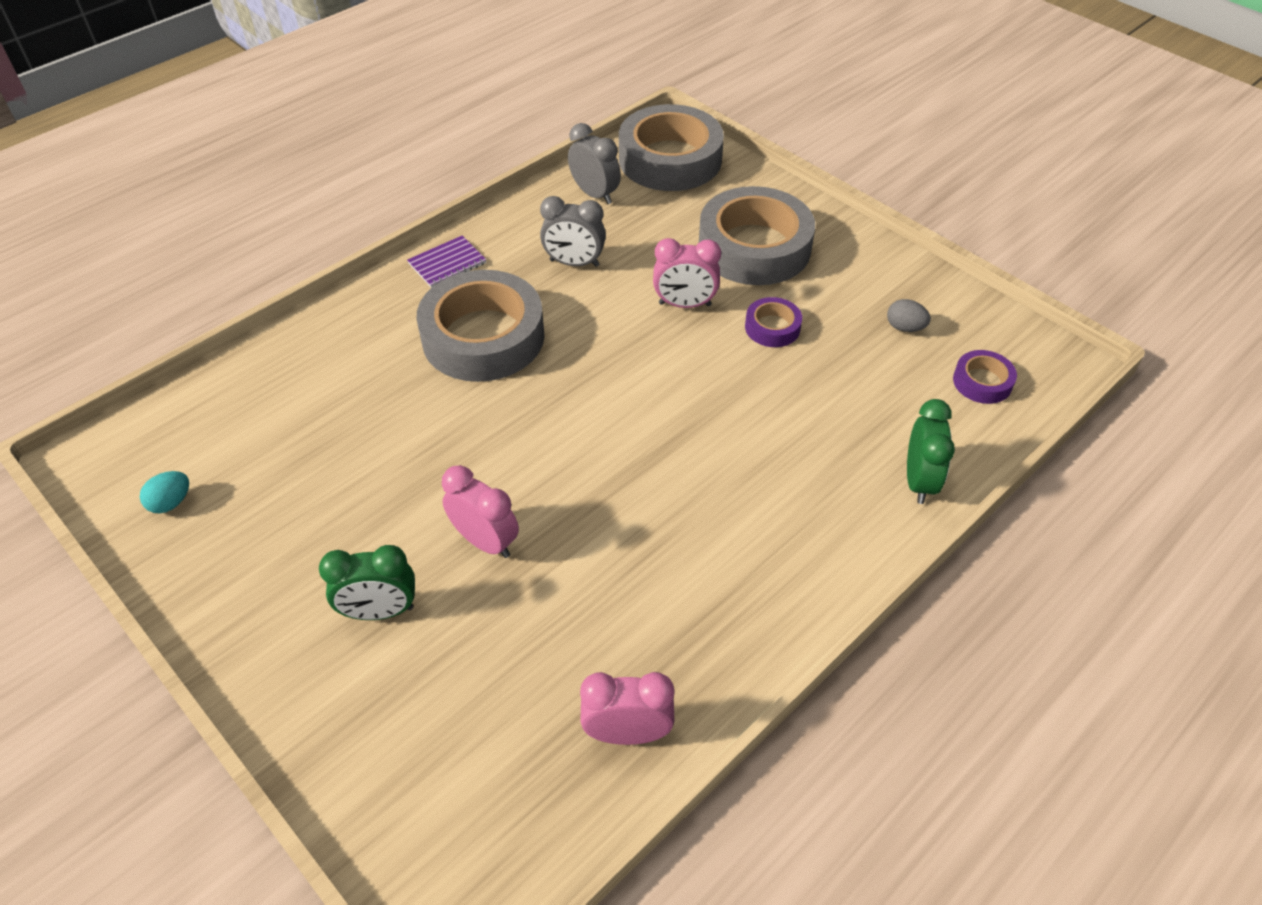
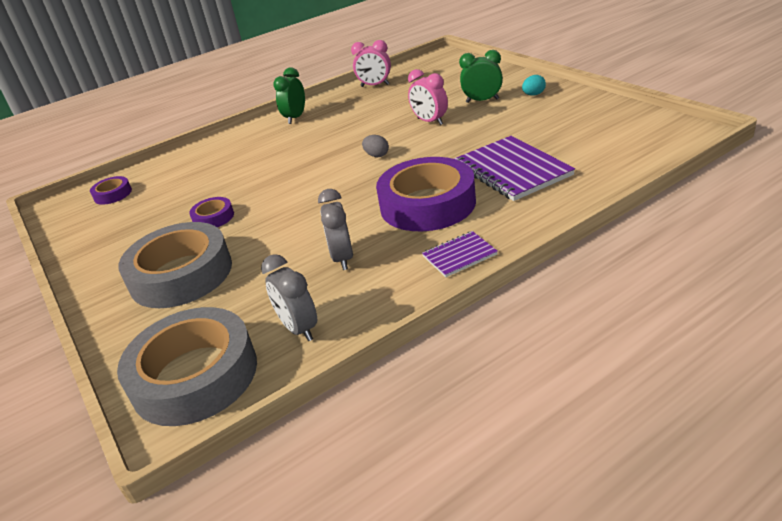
camera: 165 degrees left, 15 degrees down
turquoise egg [140,471,189,514] -> turquoise egg moved to [522,75,546,96]
grey tape [416,270,544,382] -> purple tape [376,157,476,231]
grey clock [540,196,606,267] -> grey clock turned 120 degrees counterclockwise [318,189,353,270]
pink clock [653,238,721,308] -> none
grey egg [887,299,931,332] -> grey egg moved to [362,135,389,157]
green clock [907,399,955,504] -> green clock moved to [273,67,305,124]
none -> purple notebook [454,136,575,201]

